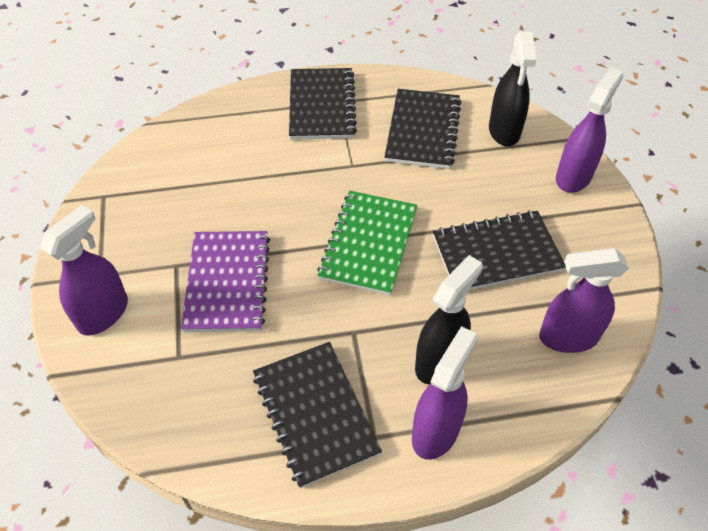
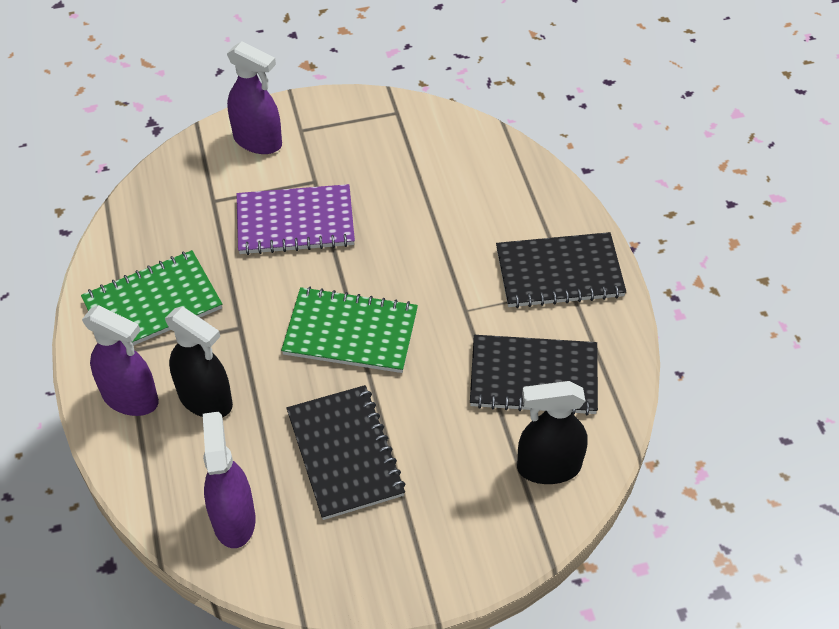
camera: 85 degrees right, 0 degrees up
black notebook [253,342,382,488] -> green notebook [81,250,222,346]
purple spray bottle [556,68,624,193] -> none

